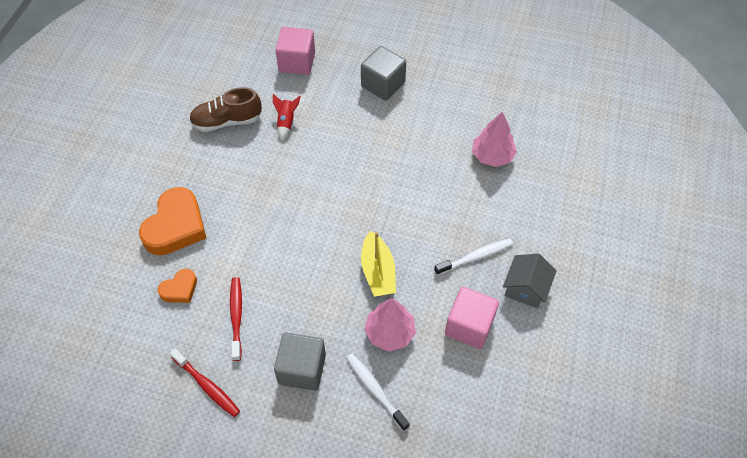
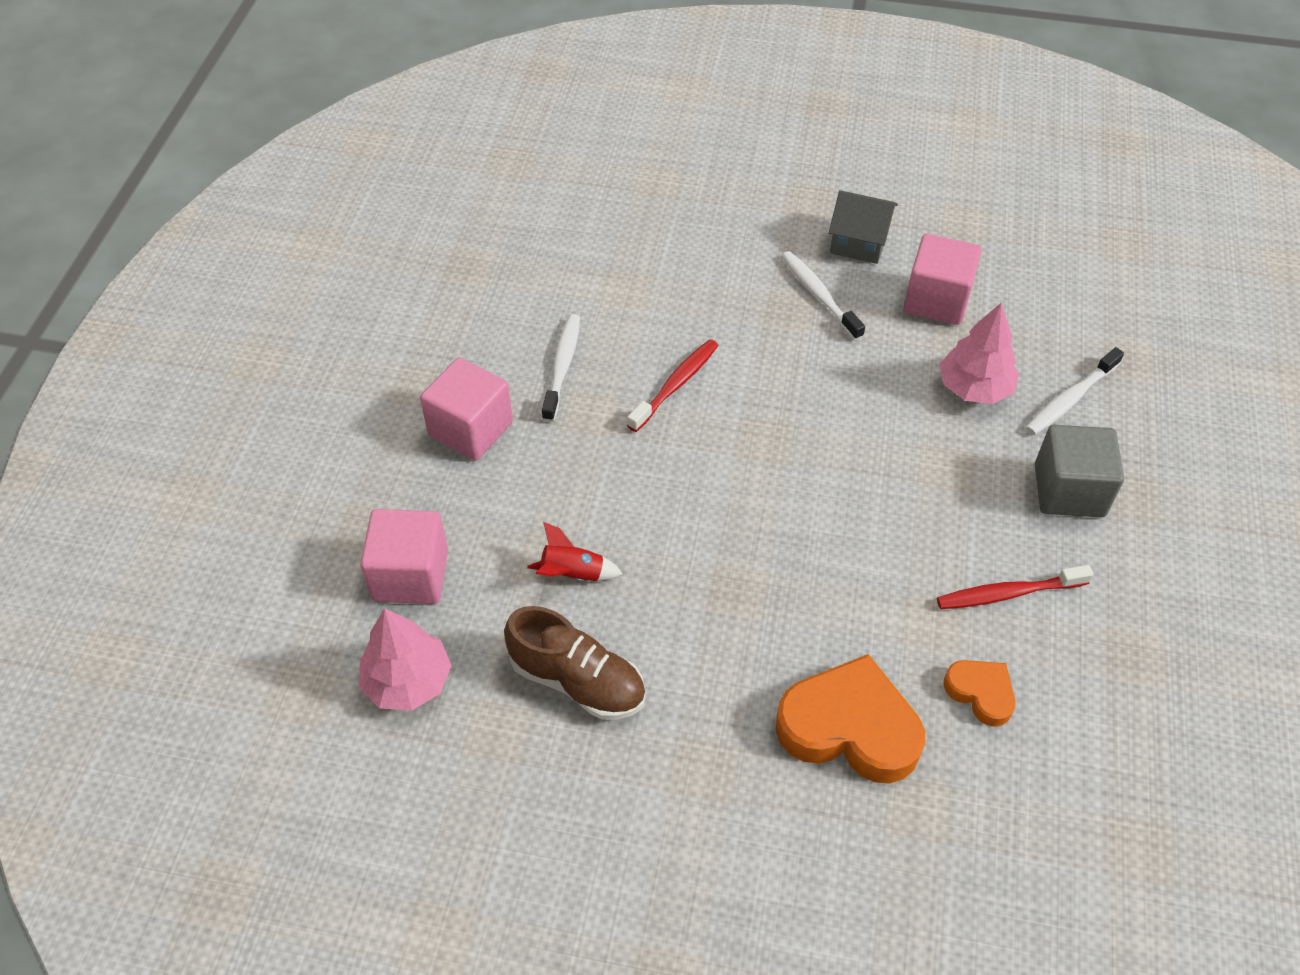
camera: 95 degrees left, 5 degrees down
red toothbrush [170,349,240,417] -> red toothbrush moved to [627,339,719,432]
brown shoe [189,87,262,132] -> brown shoe turned 45 degrees counterclockwise [504,606,646,720]
grey cube [361,46,406,101] -> pink cube [420,357,513,461]
yellow boat [361,231,396,297] -> none
pink tree [472,112,517,167] -> pink tree moved to [359,608,452,711]
none -> white toothbrush [542,314,580,422]

